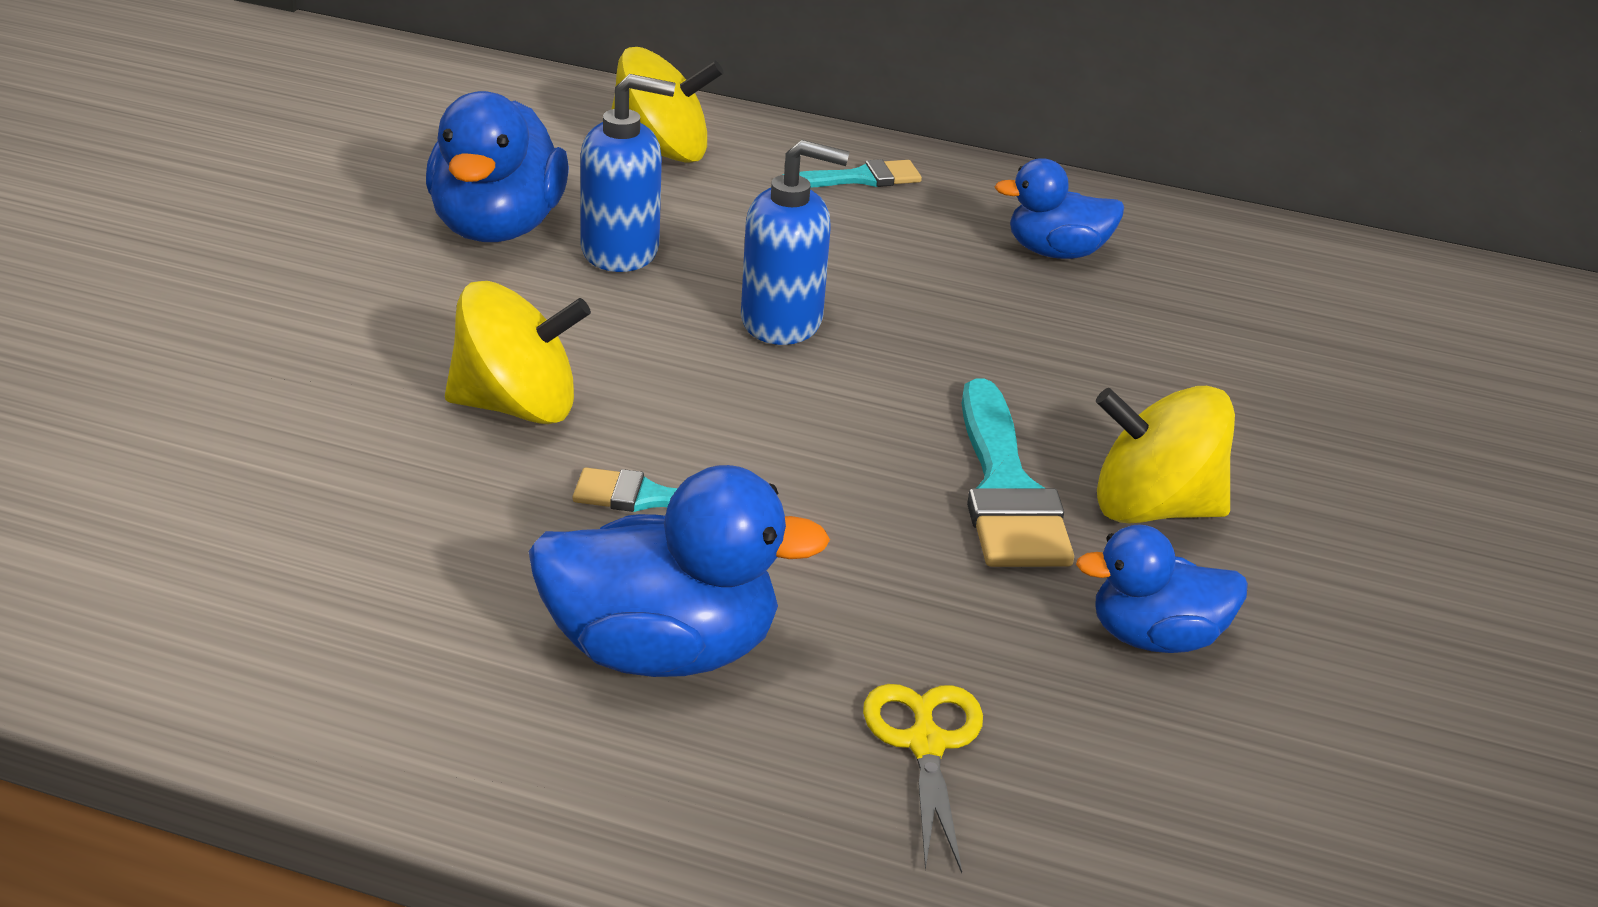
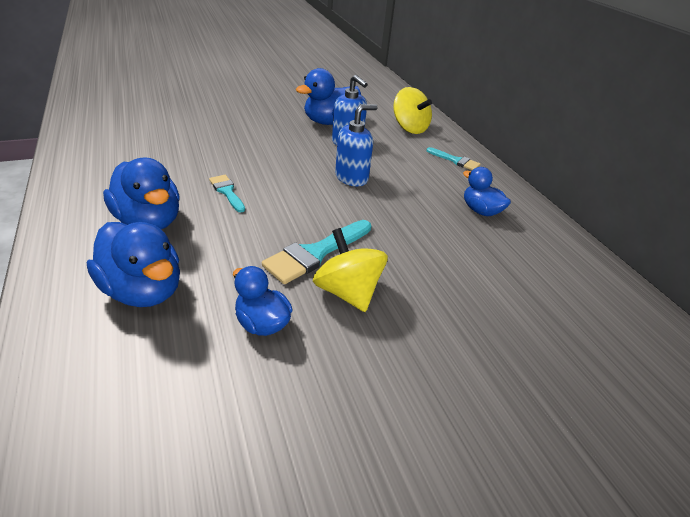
camera: 50 degrees right, 5 degrees up
yellow spinning top [445,281,591,424] -> none
blue soap dispenser [741,140,849,345] -> blue soap dispenser turned 90 degrees counterclockwise [335,104,377,186]
yellow scissors [863,684,983,873] -> blue duck [87,222,180,307]

